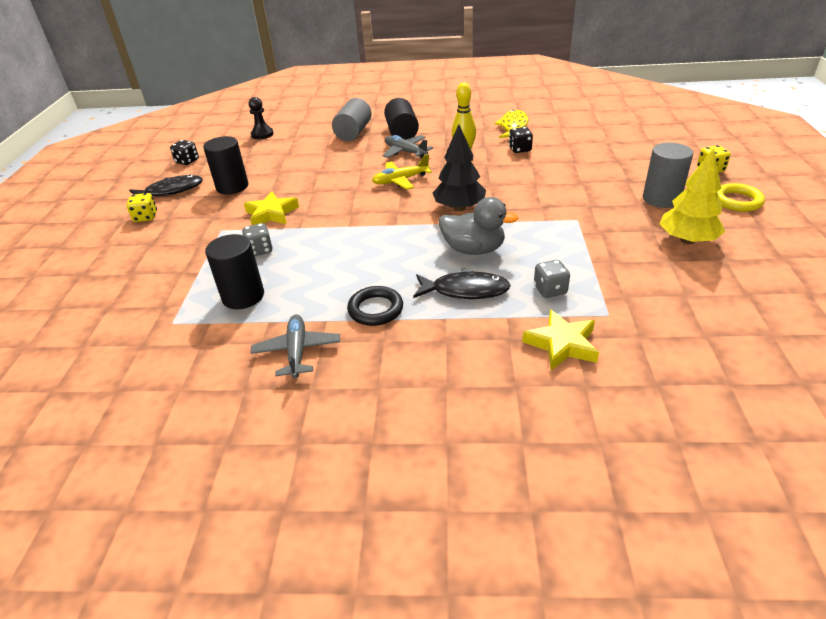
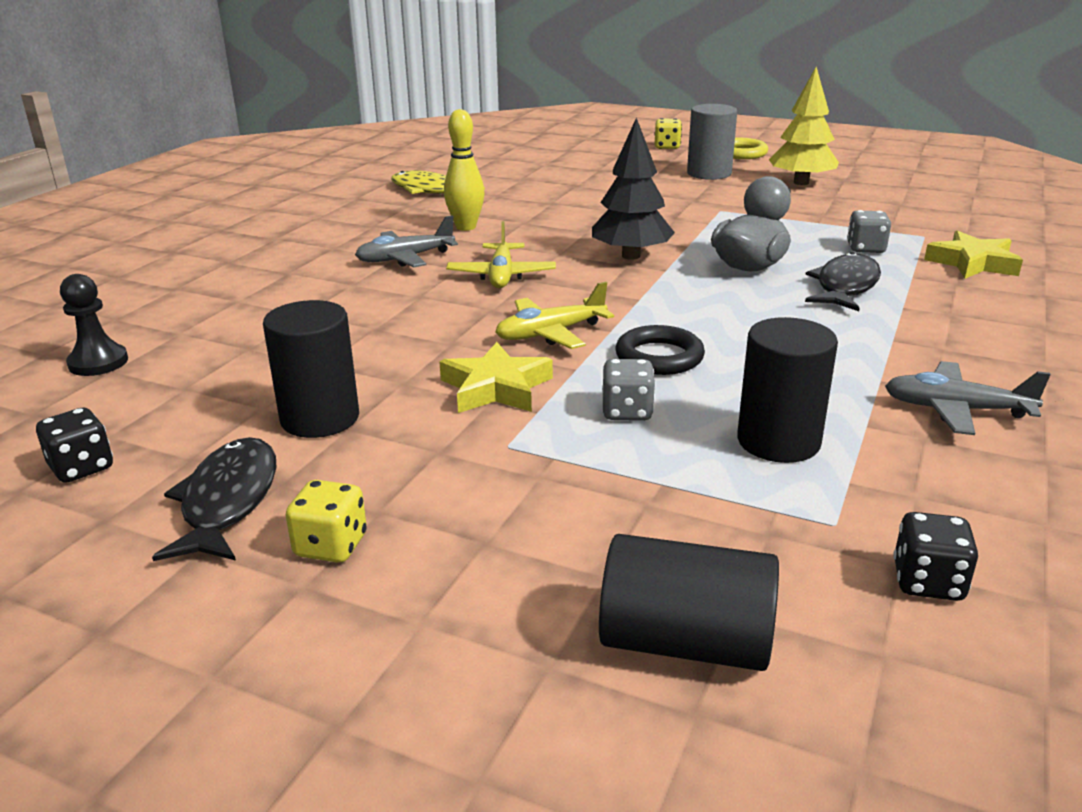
camera: 70 degrees left, 10 degrees down
grey cylinder [332,98,372,141] -> none
black ring [347,286,403,326] -> black ring moved to [616,325,705,375]
black cylinder [384,98,419,140] -> black cylinder moved to [599,534,779,671]
black dice [509,127,533,153] -> black dice moved to [893,512,978,601]
none -> yellow plane [495,281,614,349]

